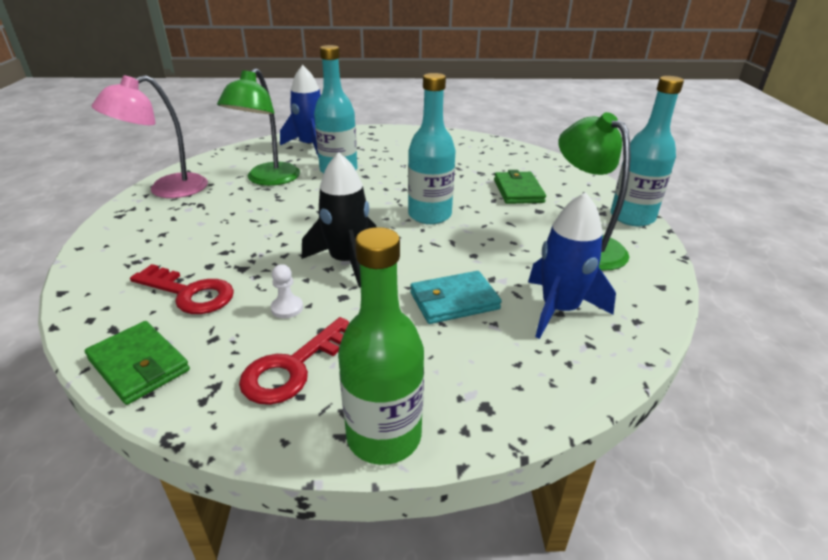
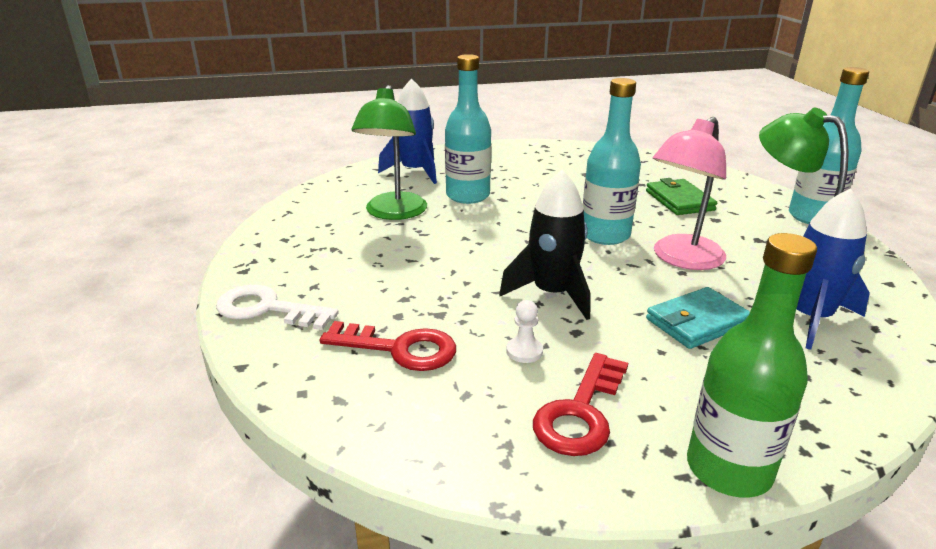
camera: 10 degrees left, 5 degrees down
green wallet [85,321,190,405] -> none
pink lamp [92,75,208,198] -> pink lamp moved to [653,117,726,270]
none -> white key [216,285,339,330]

